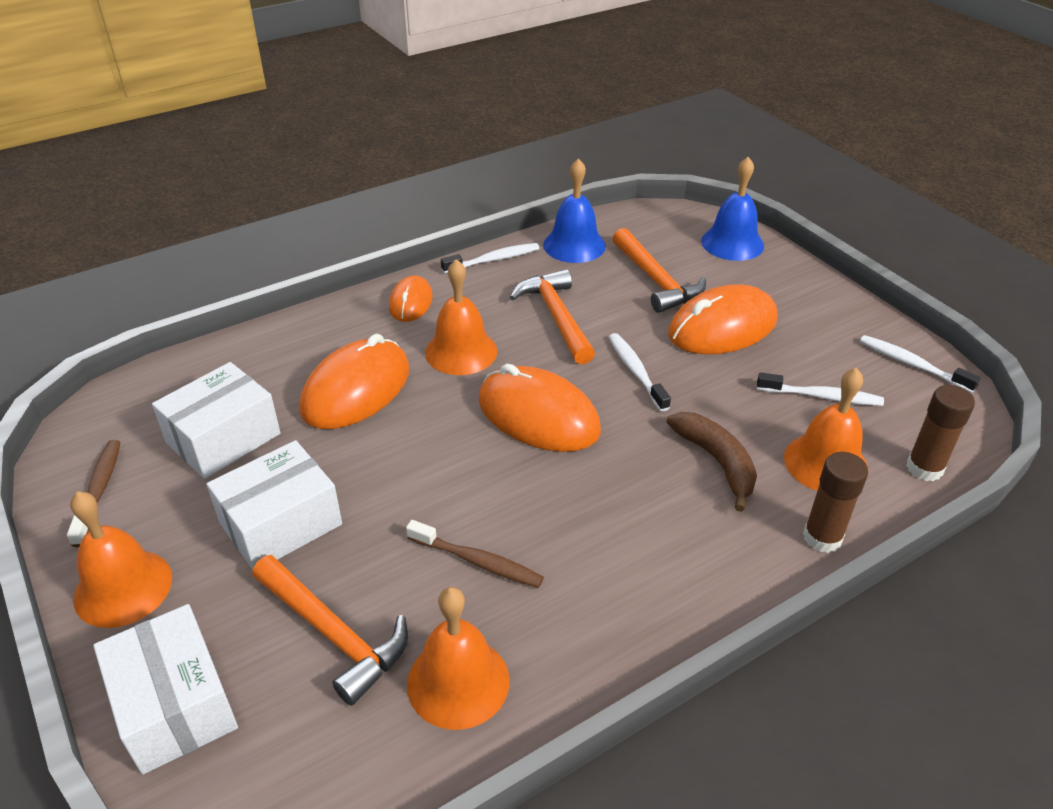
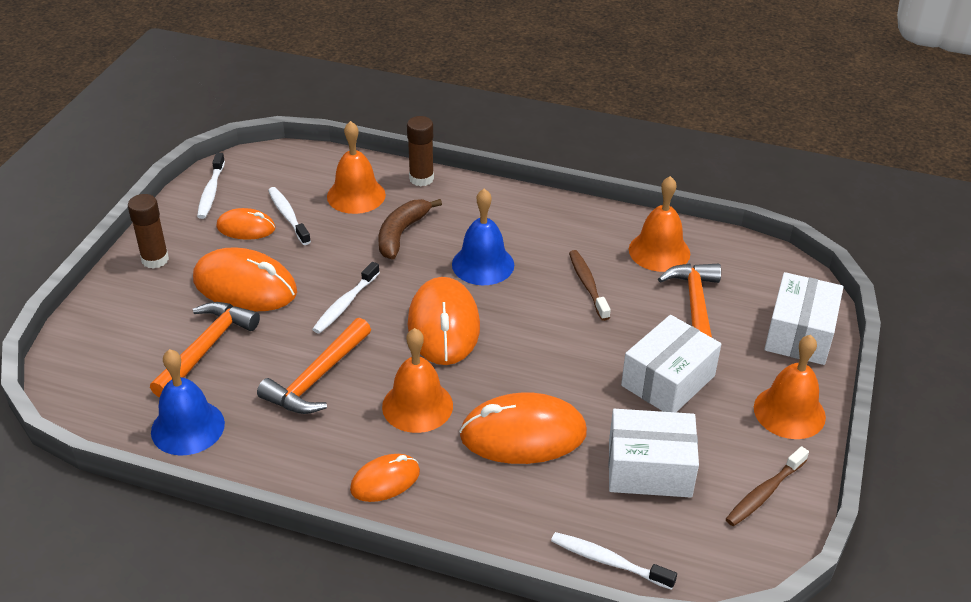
camera: 130 degrees left, 0 degrees up
white box [207,440,342,570] -> white box turned 60 degrees counterclockwise [621,315,721,412]
white toothbrush [441,243,539,274] -> white toothbrush moved to [551,532,677,590]
blue bell [701,157,764,261] -> blue bell moved to [452,189,514,285]
brown glue stick [906,385,975,481] -> brown glue stick moved to [128,194,169,269]
none -> orange mouse [216,208,275,240]

